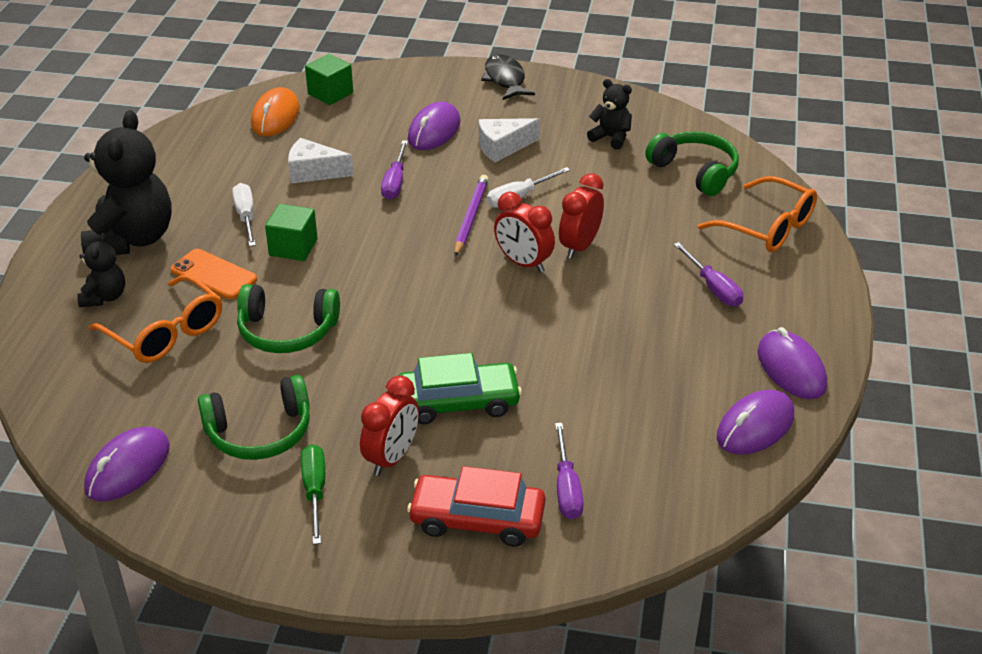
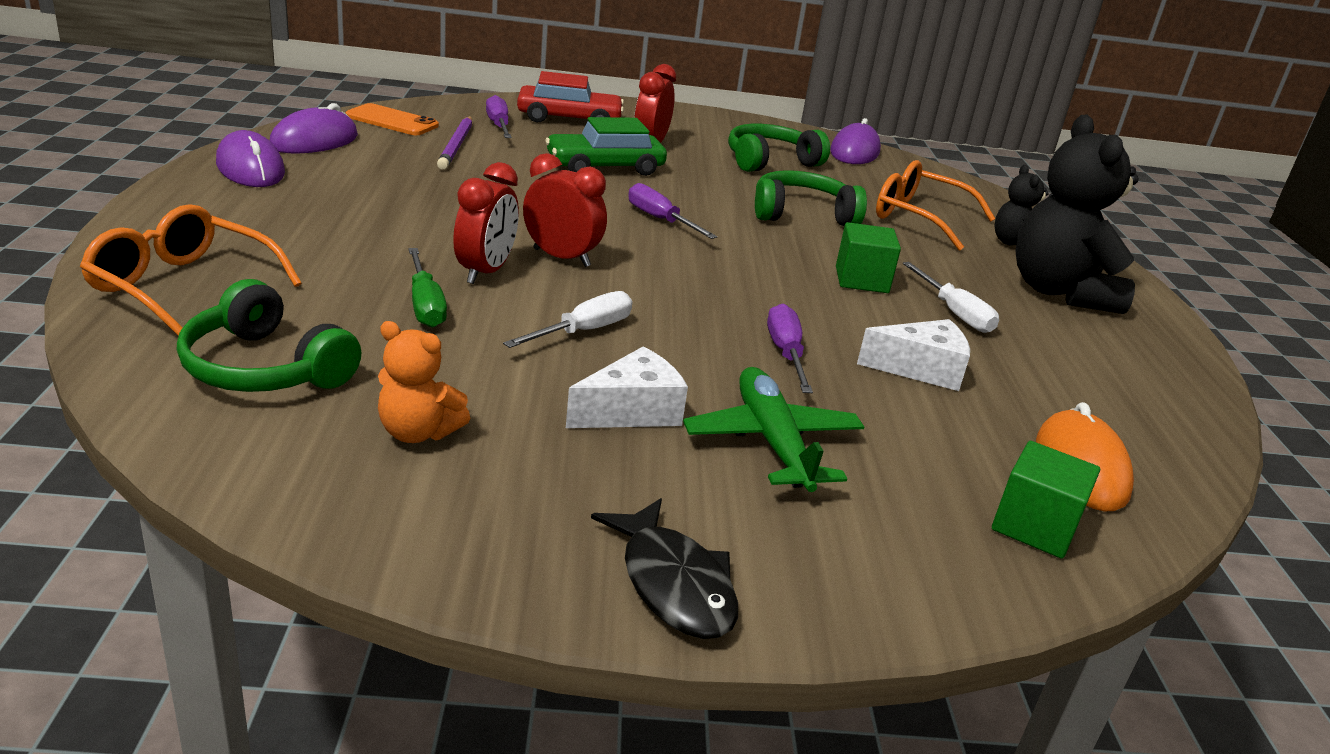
camera: 165 degrees right, 10 degrees down
orange phone [170,249,257,299] -> orange phone moved to [345,103,439,135]
green screwdriver [301,444,325,545] -> green screwdriver moved to [408,248,447,328]
purple mouse [408,102,460,150] -> green plane [683,367,864,492]
purple pencil [454,175,489,257] -> purple pencil moved to [437,116,472,170]
black teddy bear [587,79,632,150] -> orange teddy bear [378,321,470,443]
purple screwdriver [674,242,743,307] -> purple screwdriver moved to [628,183,717,239]

